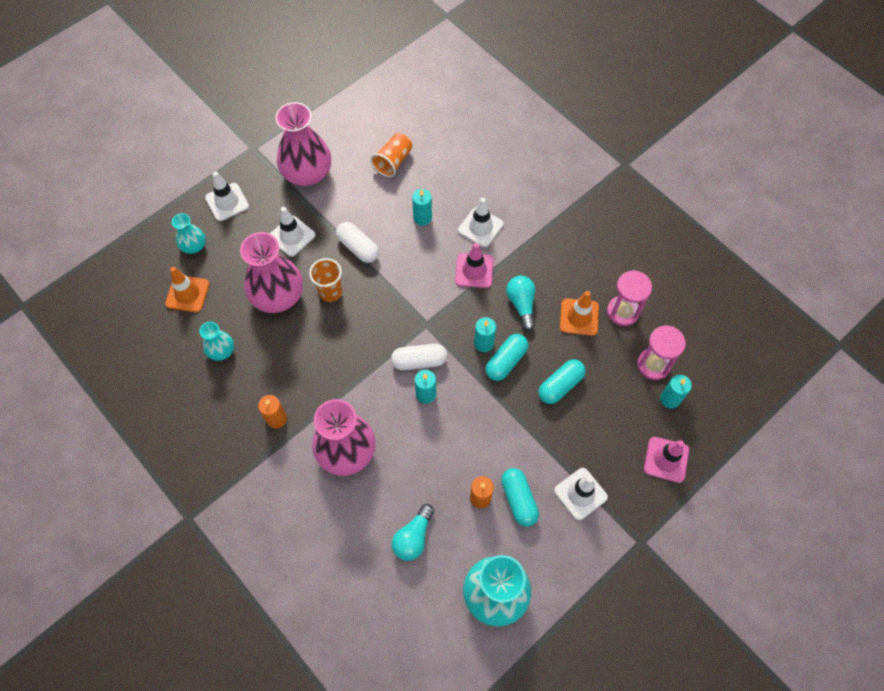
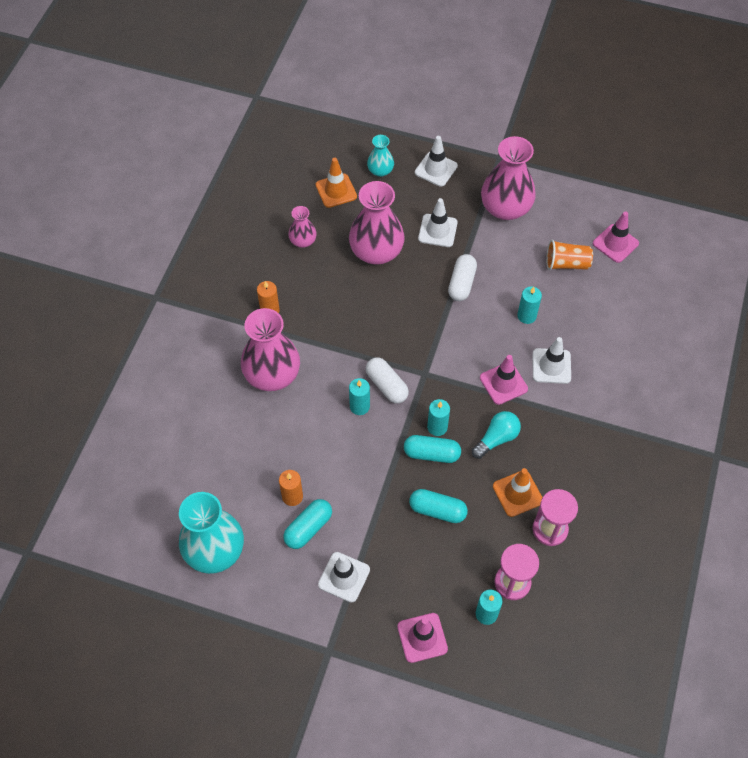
camera: 60 degrees right, 5 degrees down
turquoise vase [199,322,234,361] -> pink vase [288,206,317,248]
orange cup [309,258,342,302] -> none
turquoise light bulb [392,504,434,561] -> none
none -> pink traffic cone [593,211,639,263]

